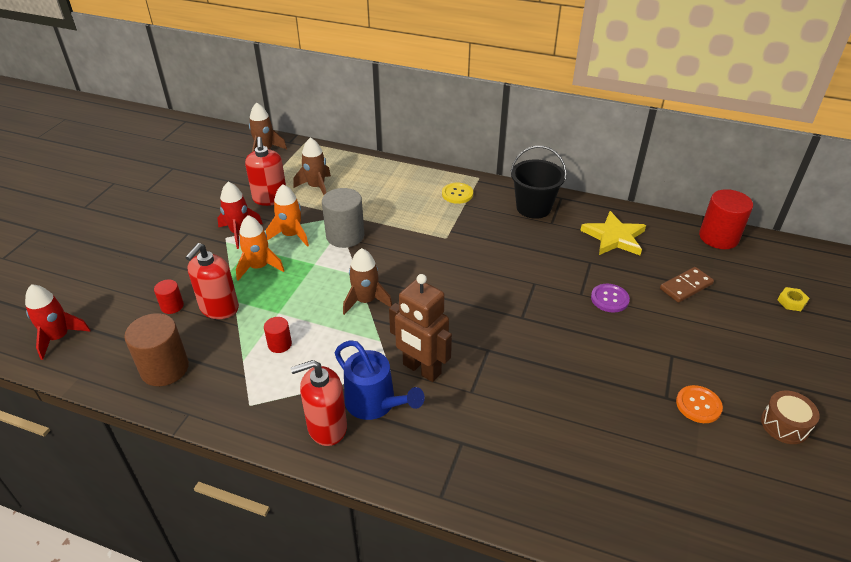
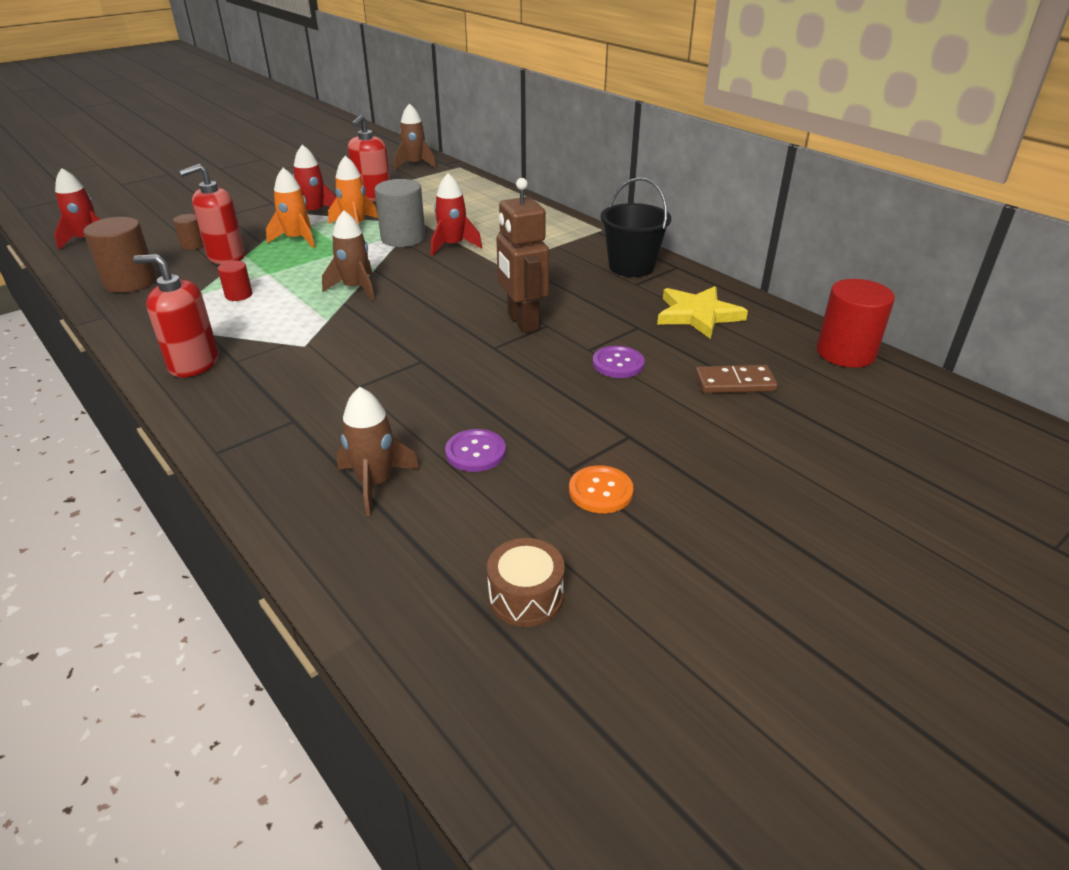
camera: 30 degrees right, 5 degrees down
red cylinder [154,280,184,314] -> brown cylinder [173,214,204,250]
brown rocket [294,137,331,195] -> brown rocket moved to [337,387,420,516]
blue watering can [335,340,425,420] -> none
brown robot [389,274,452,382] -> brown robot moved to [496,178,549,333]
yellow button [442,183,473,204] -> none
brown drum [761,391,820,444] -> brown drum moved to [487,538,565,627]
yellow nut [778,287,809,311] -> none
none -> red rocket [431,173,482,256]
none -> purple button [445,429,506,472]

